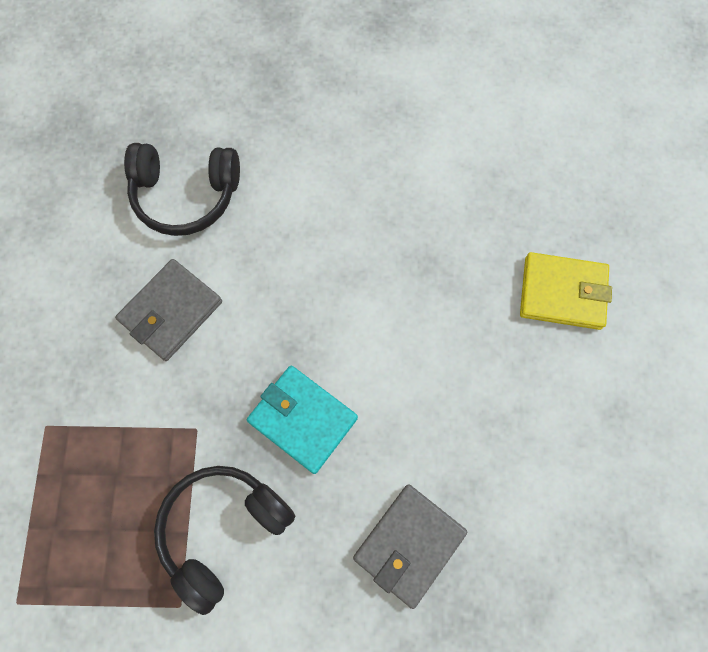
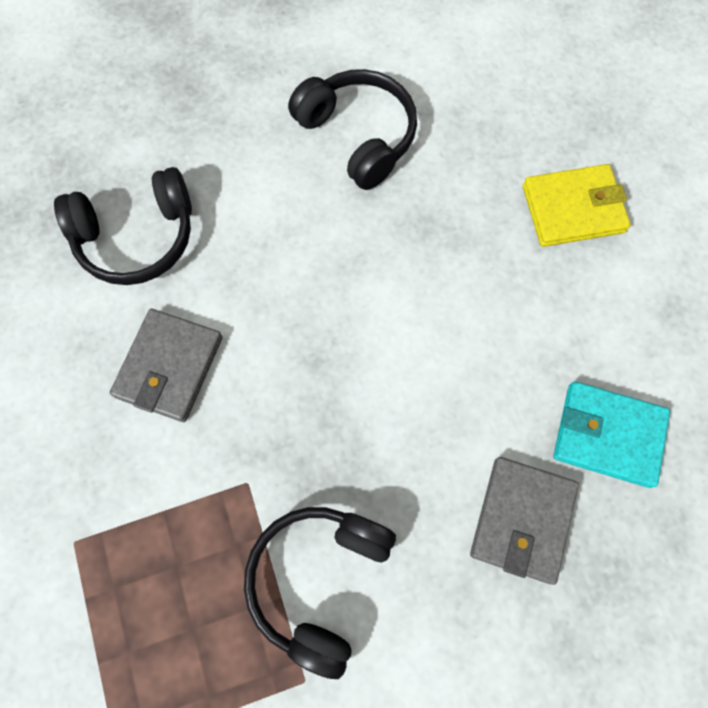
camera: 20 degrees left, 0 degrees up
turquoise wallet [247,366,358,474] -> turquoise wallet moved to [553,381,670,488]
none -> black headphones [288,69,417,190]

